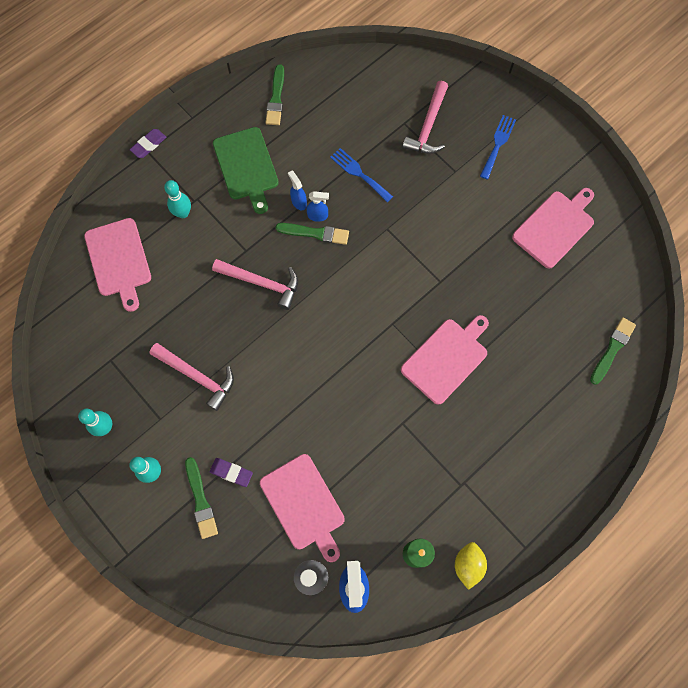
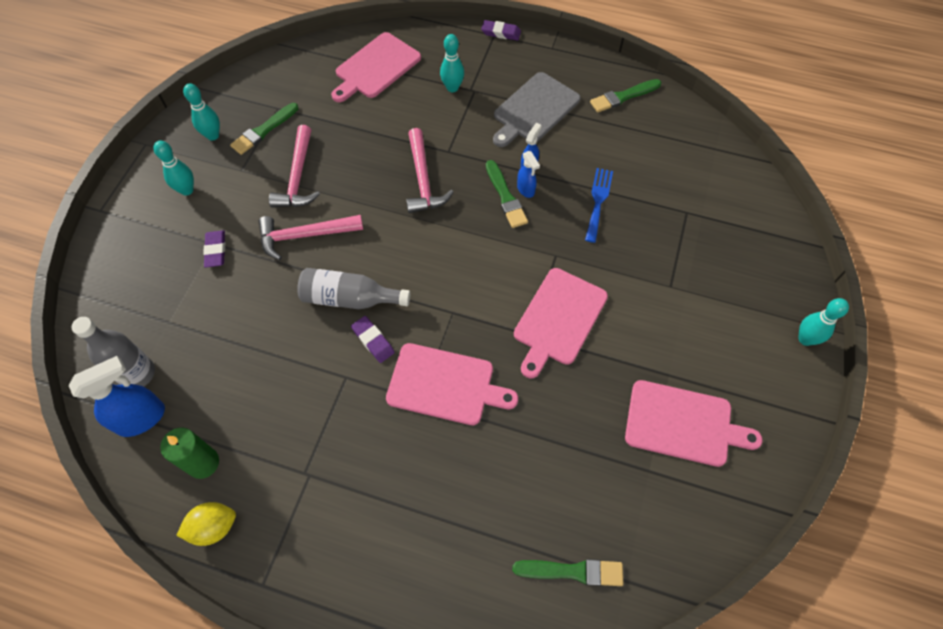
camera: 60 degrees right, 10 degrees down
green brush [185,457,218,539] -> green brush moved to [230,103,298,155]
green cutting board [213,127,279,214] -> grey cutting board [493,72,580,147]
pink cutting board [260,454,345,562] -> pink cutting board moved to [514,268,608,379]
pink hammer [402,81,448,154] -> pink hammer moved to [258,215,363,260]
blue fork [480,115,516,179] -> none
none -> grey bottle [297,268,410,309]
none -> purple eraser [351,316,395,363]
none -> turquoise bowling pin [798,298,849,346]

